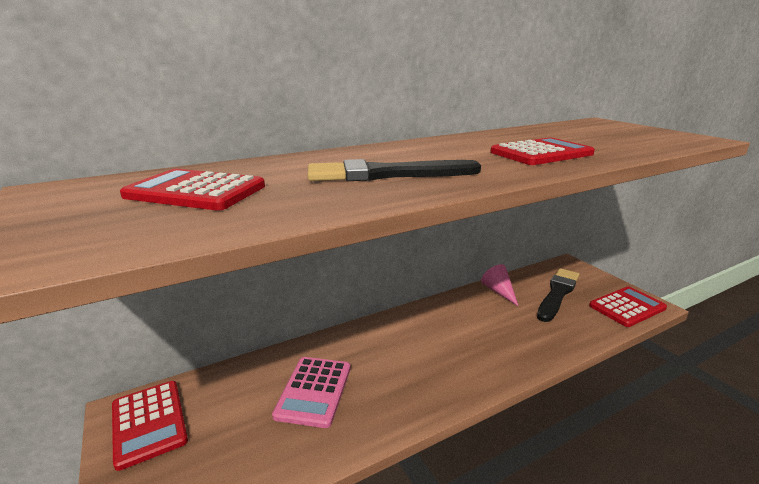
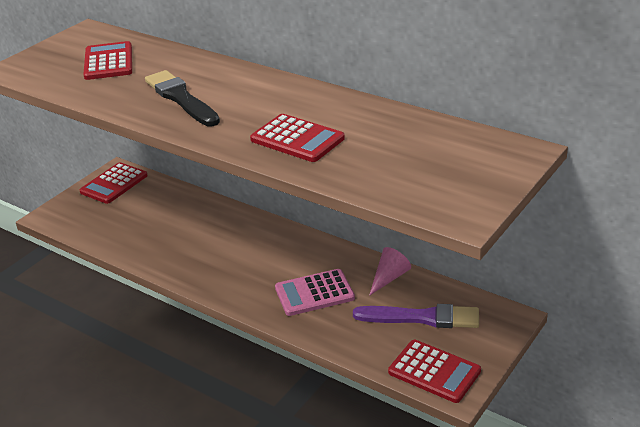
camera: 65 degrees right, 10 degrees up
pink calculator [272,357,350,428] -> pink calculator moved to [275,269,355,316]
black brush [537,268,579,322] -> purple brush [353,304,479,328]

